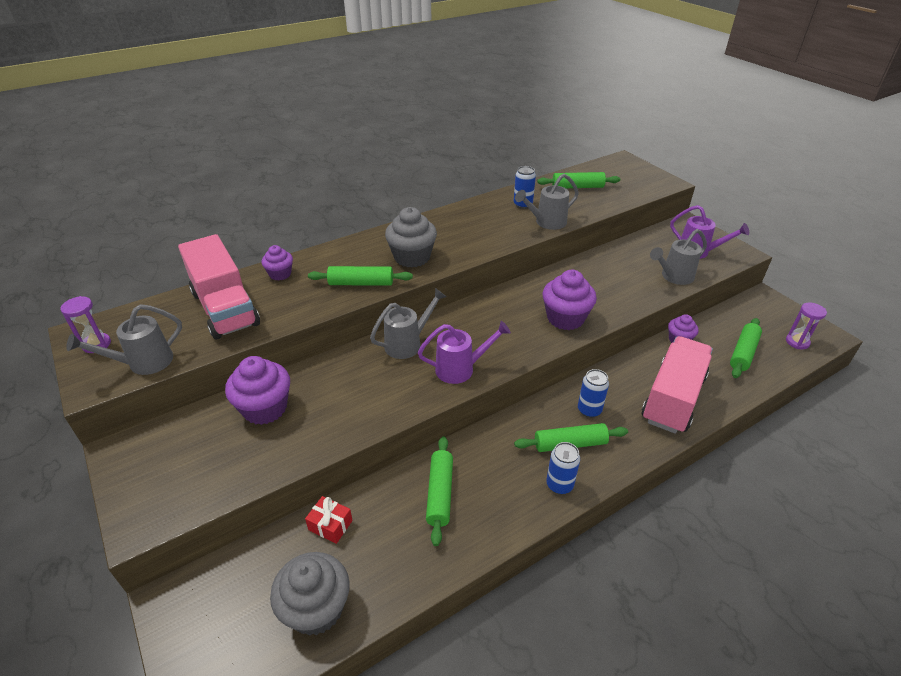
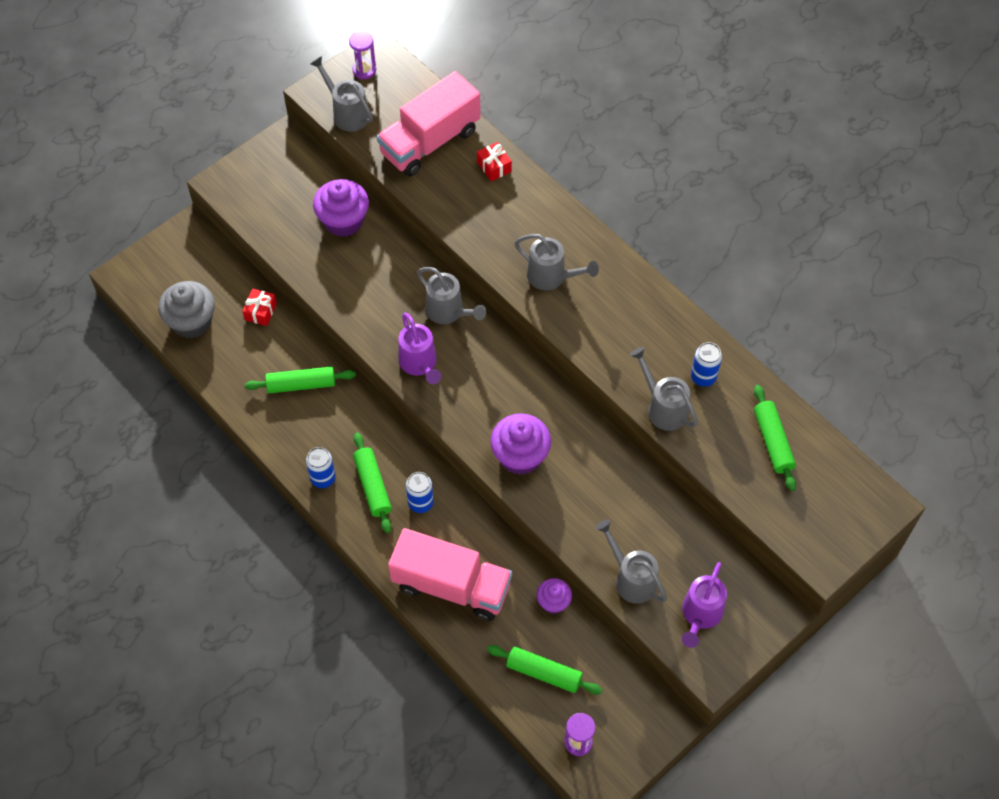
camera: 80 degrees right, 20 degrees up
purple cupcake [262,245,293,281] -> red gift [477,142,512,181]
green rolling pin [308,266,413,286] -> none
grey cupcake [385,207,437,268] -> grey watering can [514,234,599,290]

